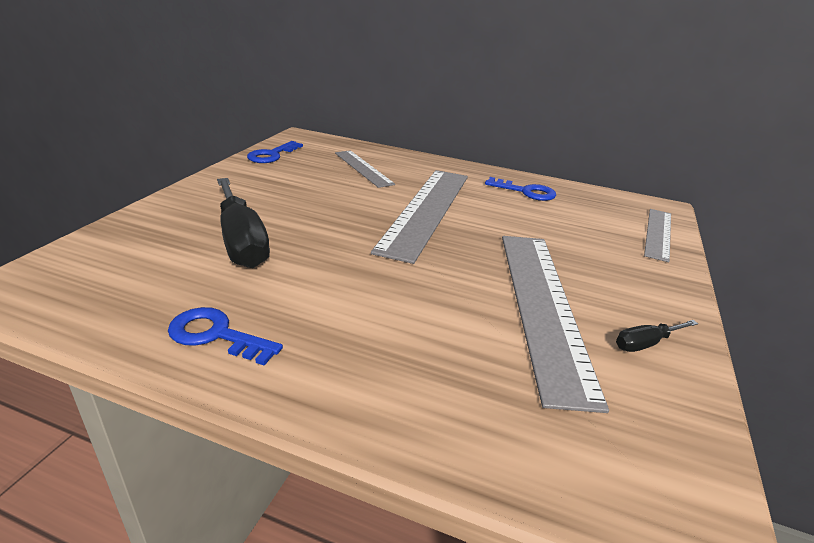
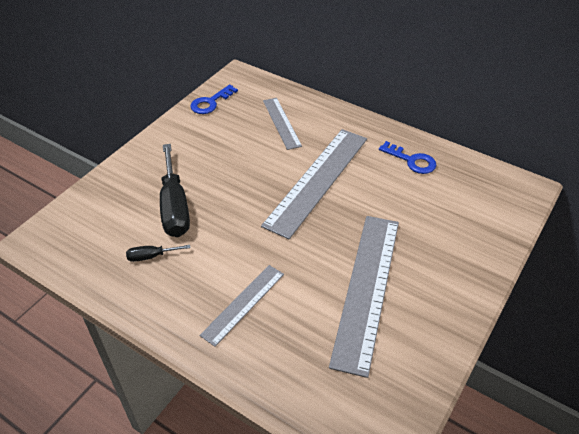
camera: 15 degrees right, 15 degrees up
blue key [168,307,283,366] -> none
black screwdriver [616,320,698,352] -> black screwdriver moved to [126,245,190,262]
grey ruler [644,209,671,262] -> grey ruler moved to [200,265,284,347]

